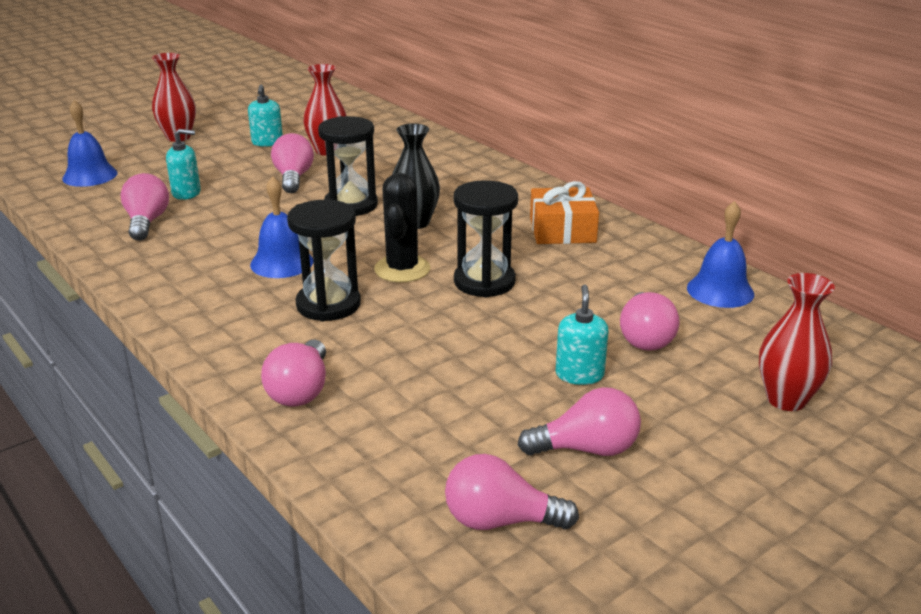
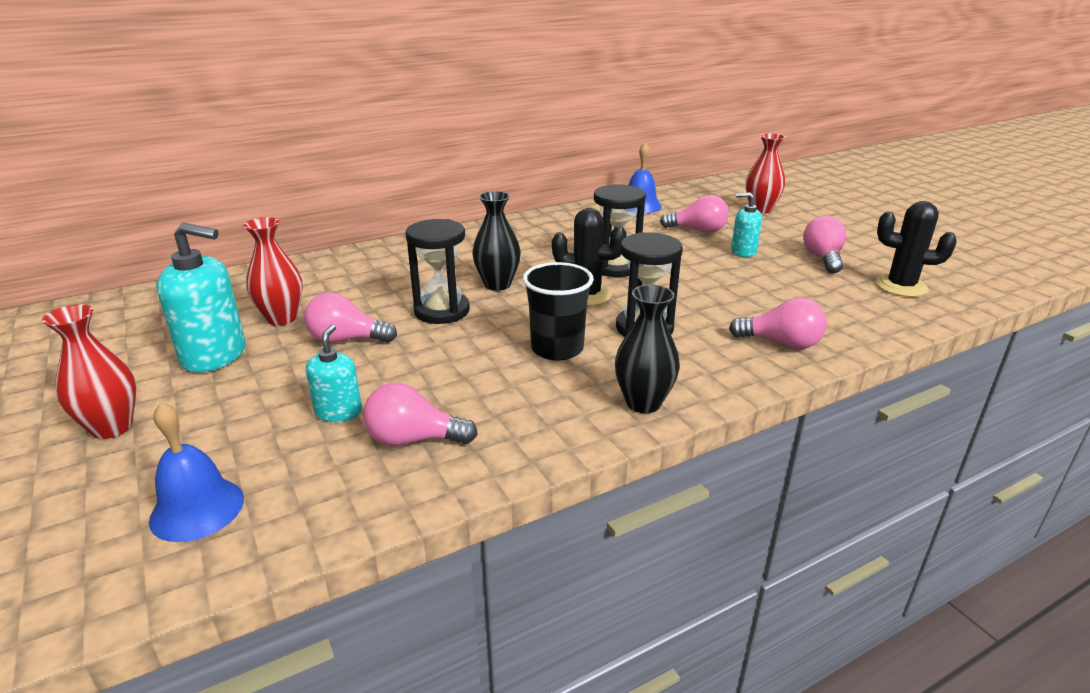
camera: 80 degrees left, 0 degrees up
turquoise soap dispenser [248,85,283,147] -> turquoise soap dispenser [156,223,245,373], size x1.74
blue bell [250,176,313,278] -> black cup [523,262,594,361]
pink light bulb [445,454,579,530] -> black cactus [876,201,957,297]
orange gift [530,181,599,244] -> none
none -> black vase [615,285,680,413]

